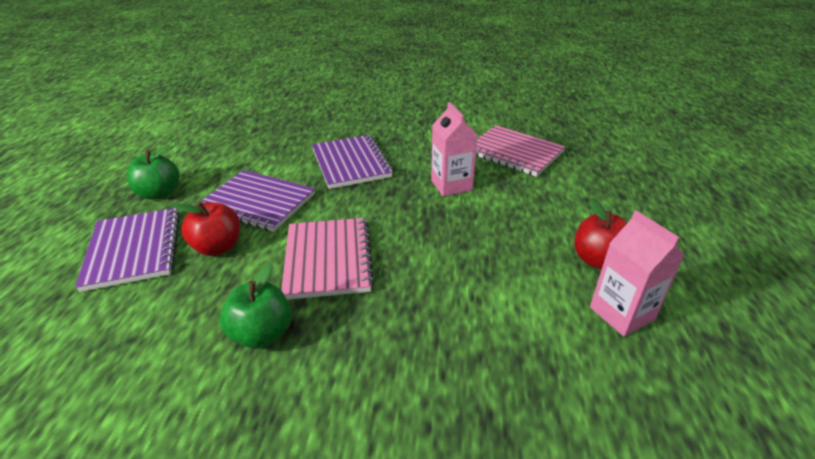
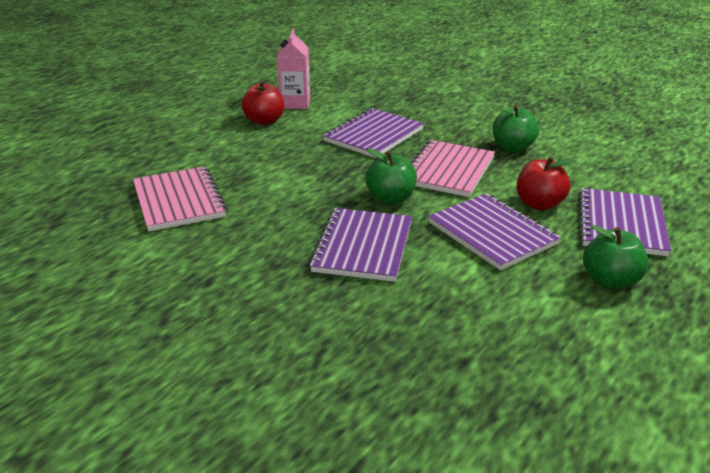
camera: 150 degrees left, 5 degrees down
pink carton [431,102,477,197] -> none
none -> purple notebook [323,108,424,158]
none -> green apple [365,148,417,204]

